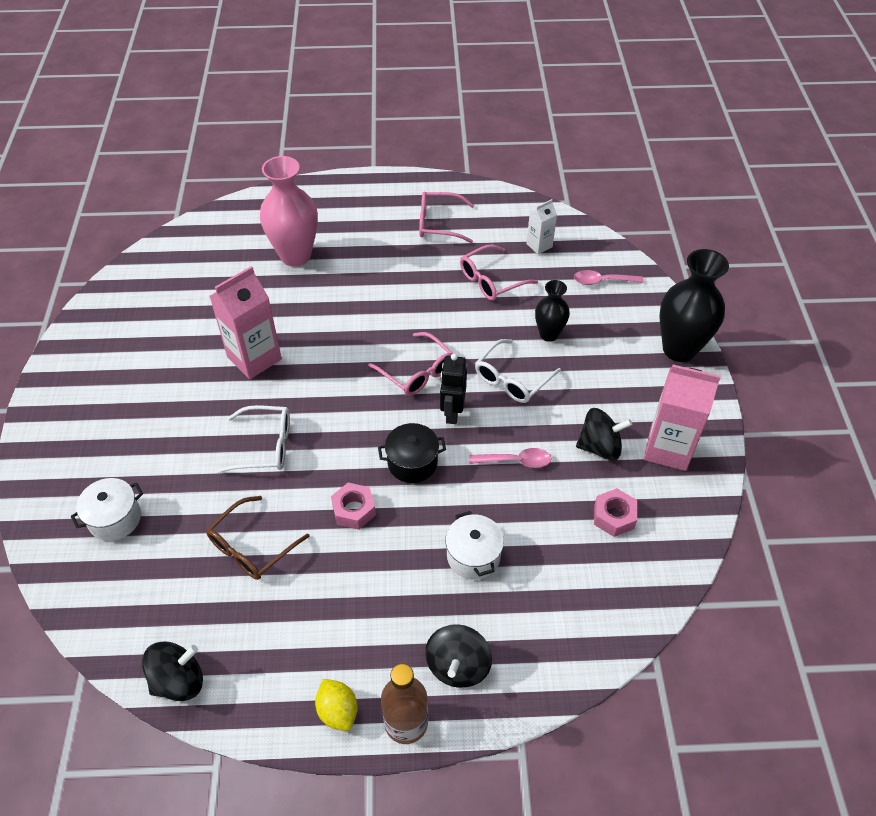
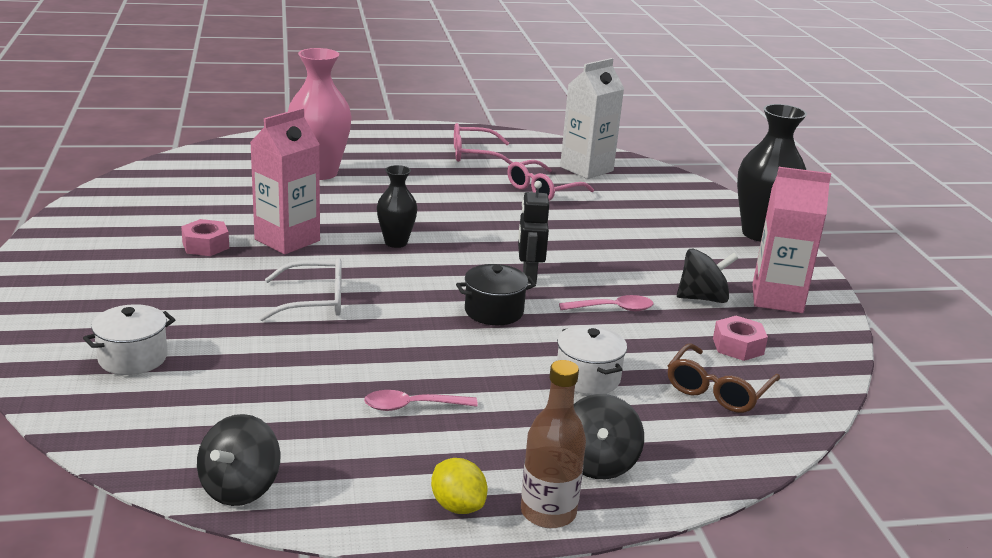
camera: 10 degrees left, 25 degrees down
black spinning top [142,641,203,701] -> black spinning top turned 150 degrees clockwise [197,414,280,506]
brown glasses [206,496,310,580] -> brown glasses moved to [667,343,780,413]
pink nut [331,483,376,530] -> pink nut moved to [181,219,229,256]
pink glasses [368,332,454,396] -> none
white glasses [475,339,561,403] -> none
white carton [526,199,557,254] -> white carton [560,58,624,179], size x1.88
black vase [535,280,570,342] -> black vase moved to [377,165,417,248]
pink spoon [574,270,644,285] -> pink spoon moved to [364,390,478,411]

